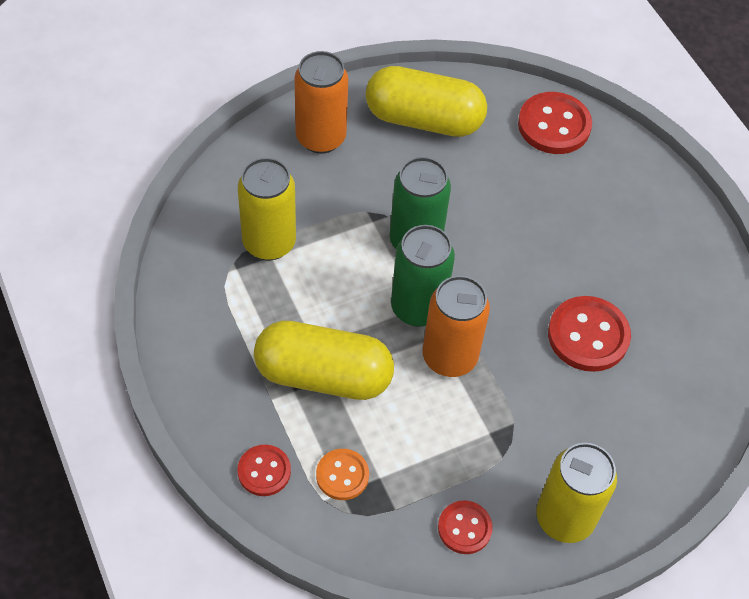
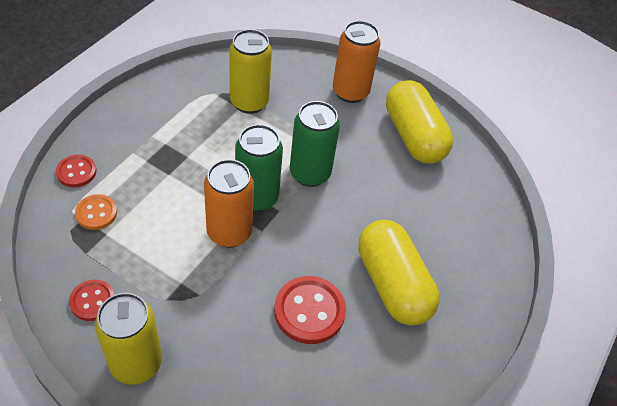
camera: 55 degrees right, 5 degrees down
yellow capsule [254,321,394,400] -> yellow capsule moved to [359,220,439,326]
red button [518,92,592,154] -> none

